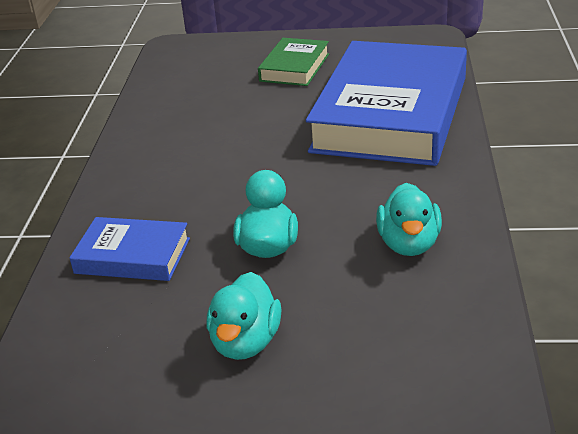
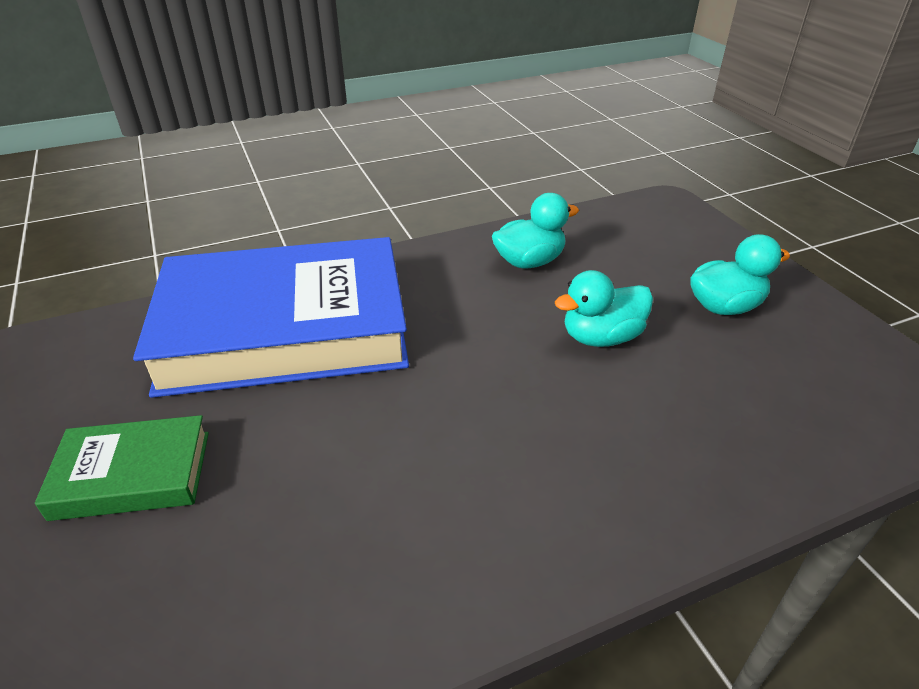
camera: 120 degrees left, 5 degrees up
blue book [69,217,190,281] -> none

